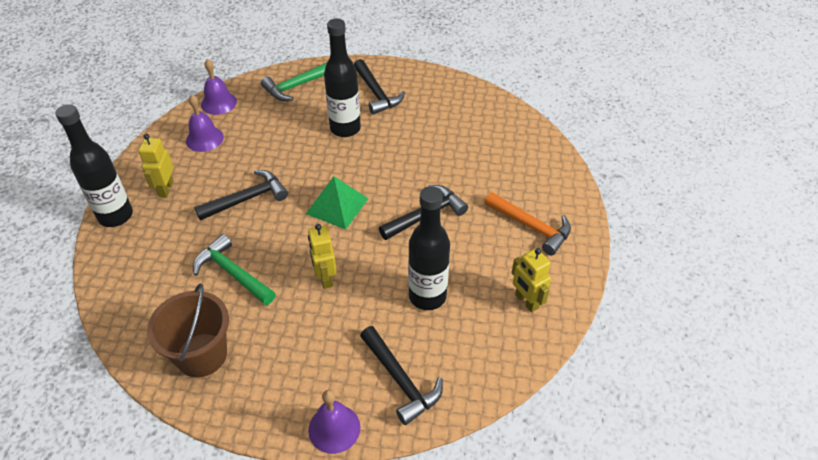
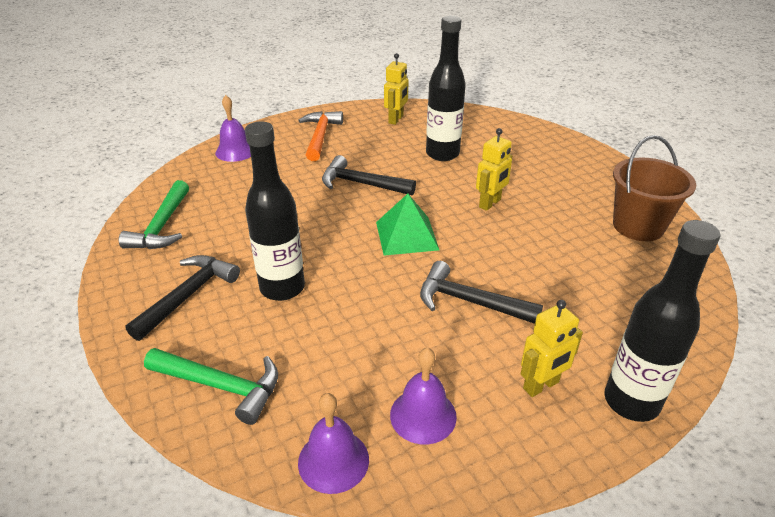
camera: 125 degrees left, 10 degrees down
green hammer [193,234,276,305] -> green hammer moved to [119,180,189,249]
purple bell [308,390,360,454] -> purple bell moved to [215,95,251,162]
black hammer [360,326,443,425] -> none

